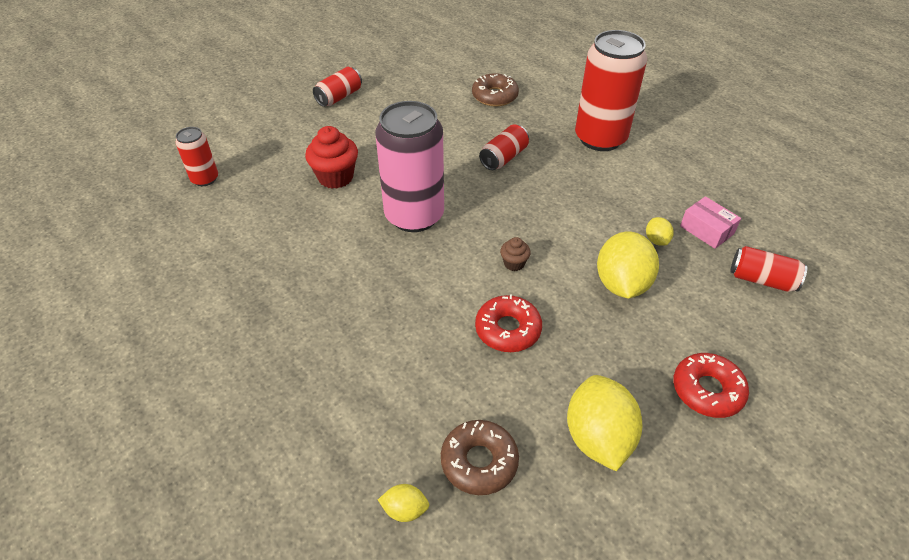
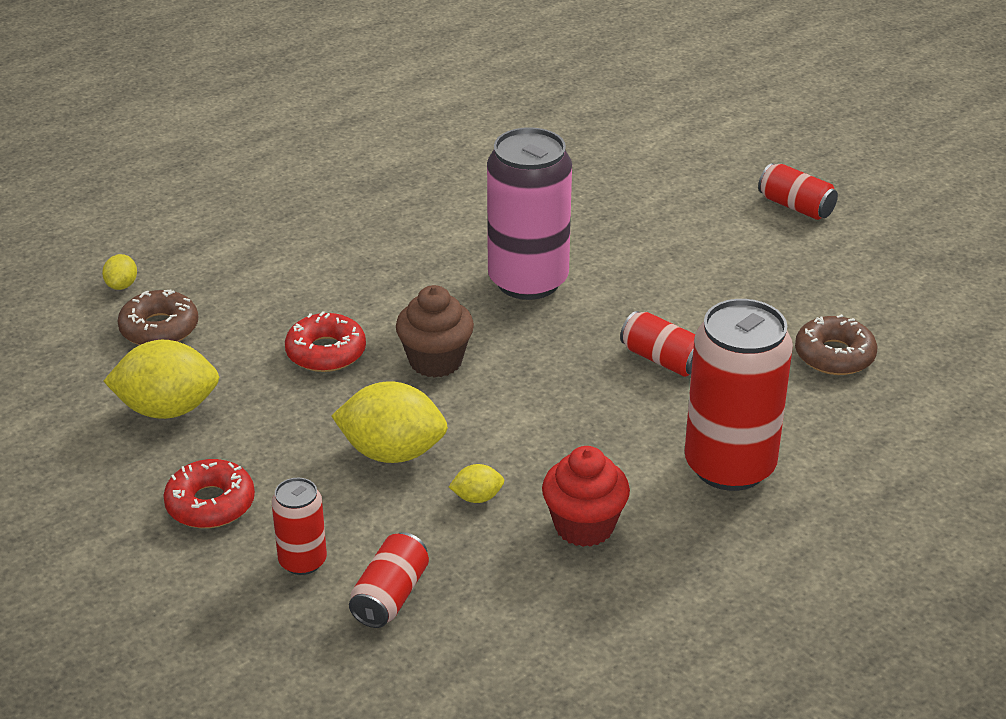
camera: 90 degrees right, 10 degrees down
red can [176,127,218,186] -> red can moved to [272,478,327,575]
red cupcake [305,126,358,189] -> red cupcake moved to [542,446,630,547]
brown cupcake [500,237,531,271] -> brown cupcake [396,285,474,378], size x1.93
pink box [680,196,741,249] -> none

